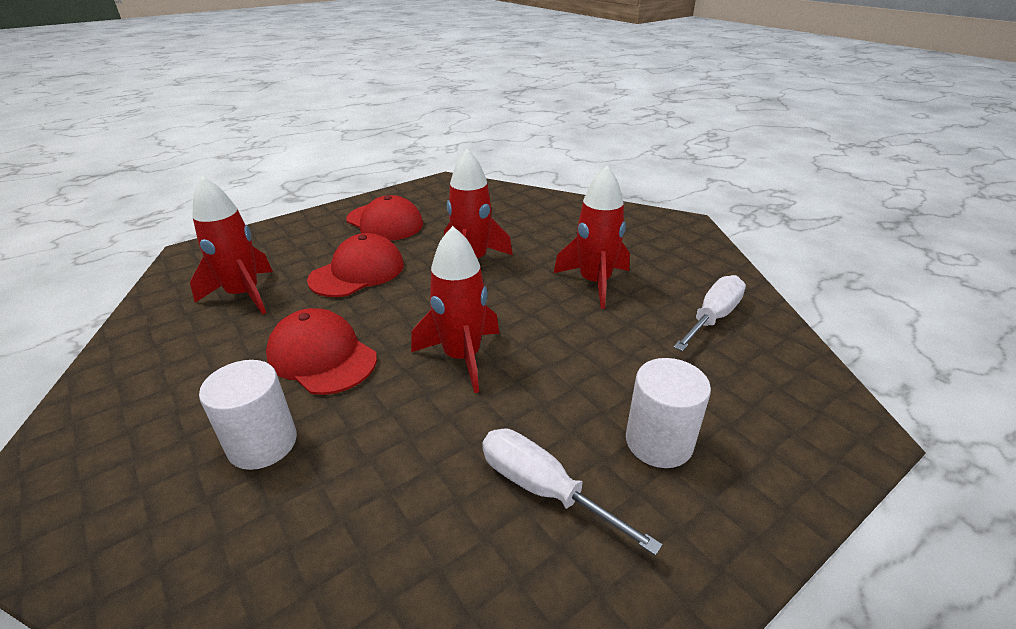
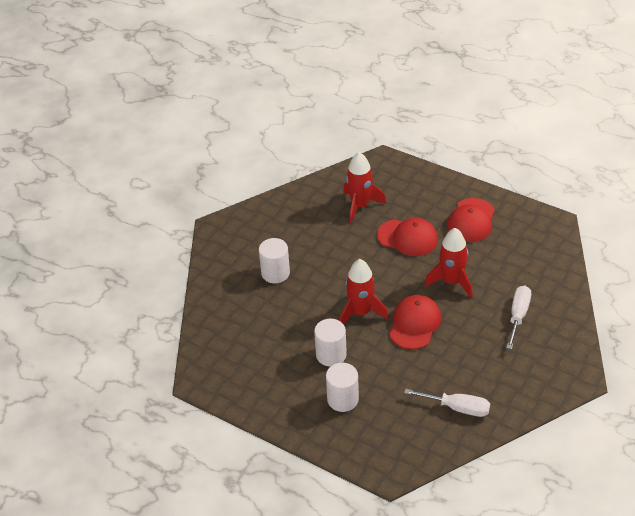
camera: 70 degrees right, 10 degrees up
red cap [266,308,377,395] -> red cap moved to [389,295,441,349]
white screwdriver [482,429,663,556] -> white screwdriver moved to [507,286,531,349]
red rocket [554,166,630,309] -> none
none -> white cylinder [314,319,347,366]

